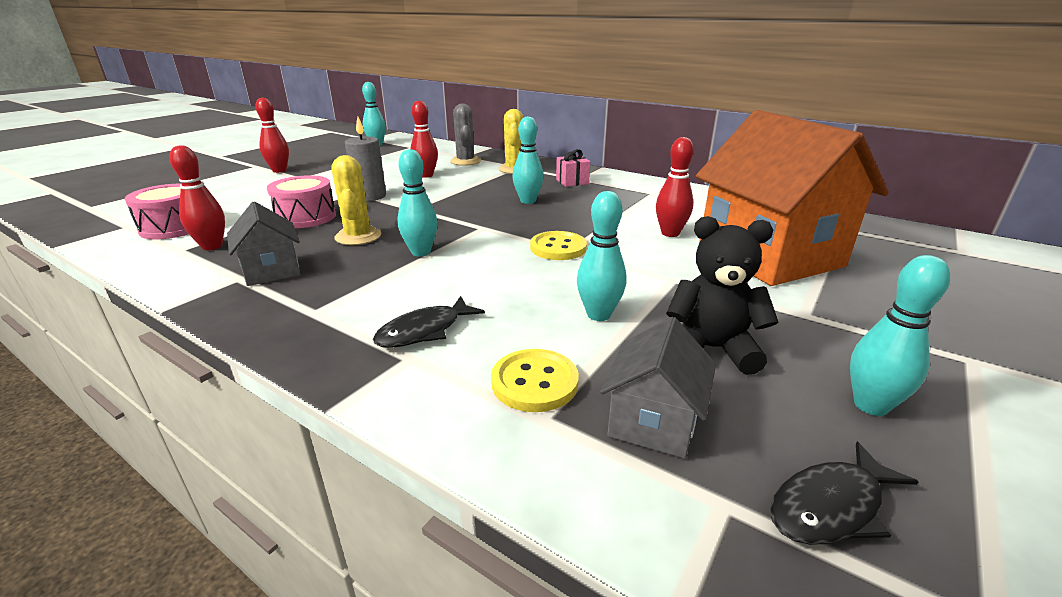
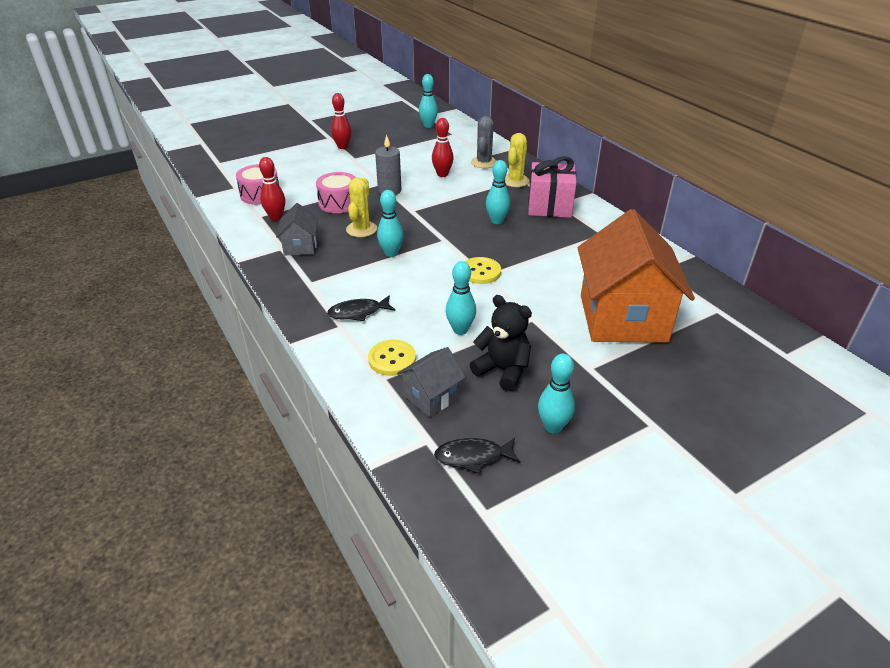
camera: 25 degrees right, 10 degrees up
pink gift [556,149,590,187] -> pink gift [528,156,576,218], size x1.92
red bowling pin [656,137,694,237] -> none

